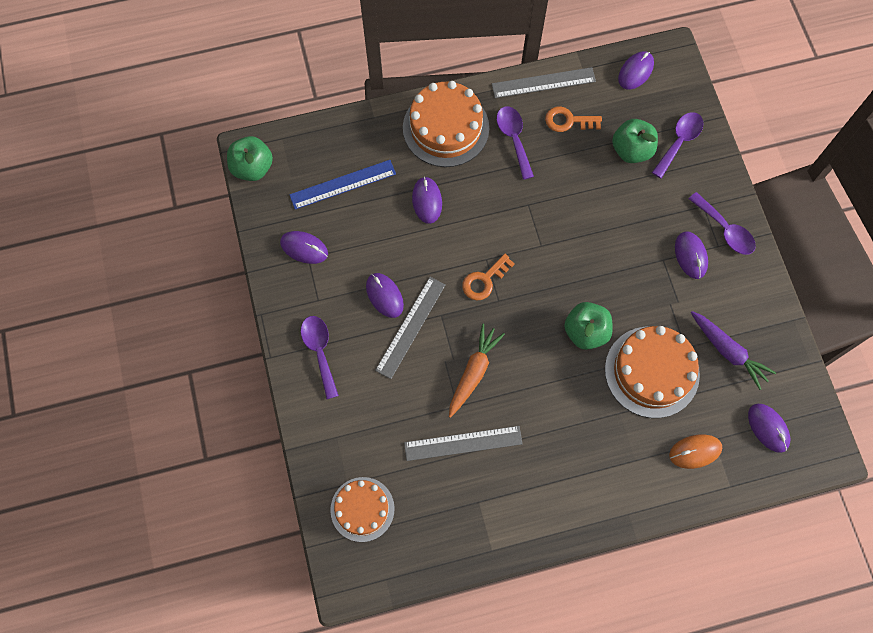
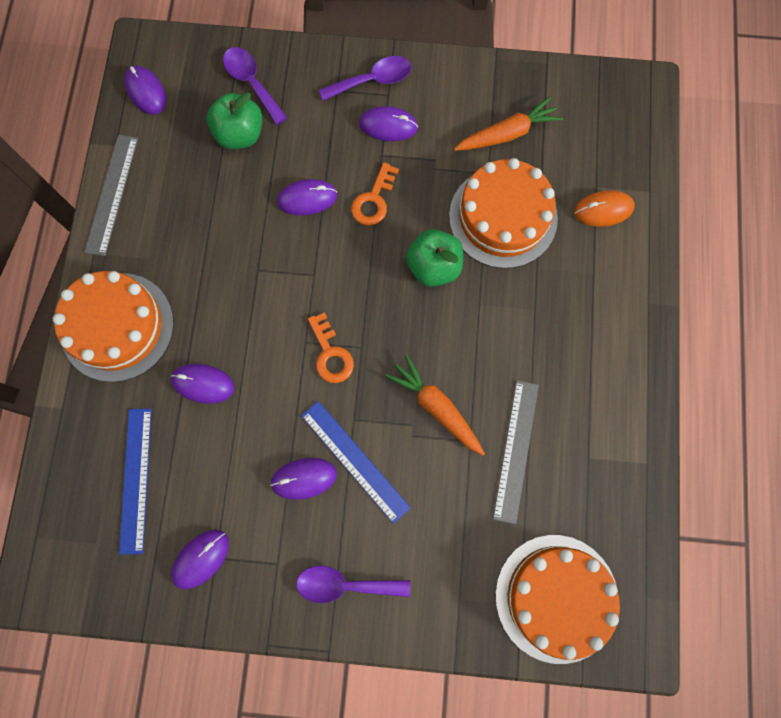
camera: 70 degrees left, 5 degrees up
green apple [227,136,273,181] -> none
orange cake [330,477,395,542] -> orange cake [495,535,620,664], size x1.54
grey ruler [375,277,446,379] -> blue ruler [301,401,411,524]
purple spoon [496,106,534,180] -> none
orange key [545,107,602,132] -> orange key moved to [351,162,399,226]
orange mouse [669,434,722,469] -> orange mouse turned 75 degrees clockwise [574,190,635,227]
purple carrot [691,311,776,390] -> orange carrot [454,96,563,151]
purple mouse [748,404,790,453] -> purple mouse moved to [277,179,337,215]

